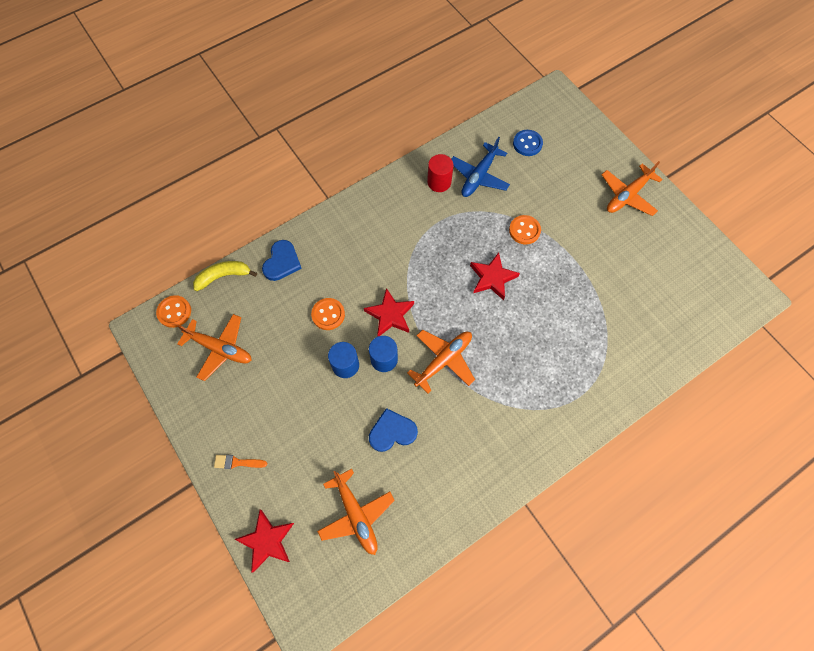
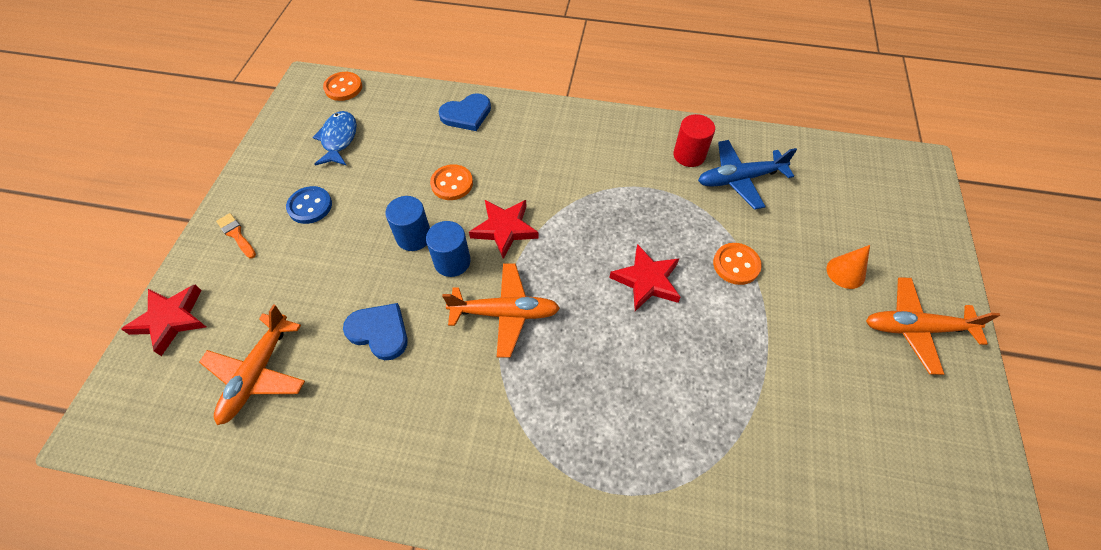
camera: 45 degrees right, 10 degrees down
orange plane [176,314,252,381] -> blue fish [312,111,357,166]
yellow banana [193,261,257,291] -> none
blue button [513,130,543,156] -> blue button moved to [286,186,332,224]
none -> orange cone [827,245,870,289]

